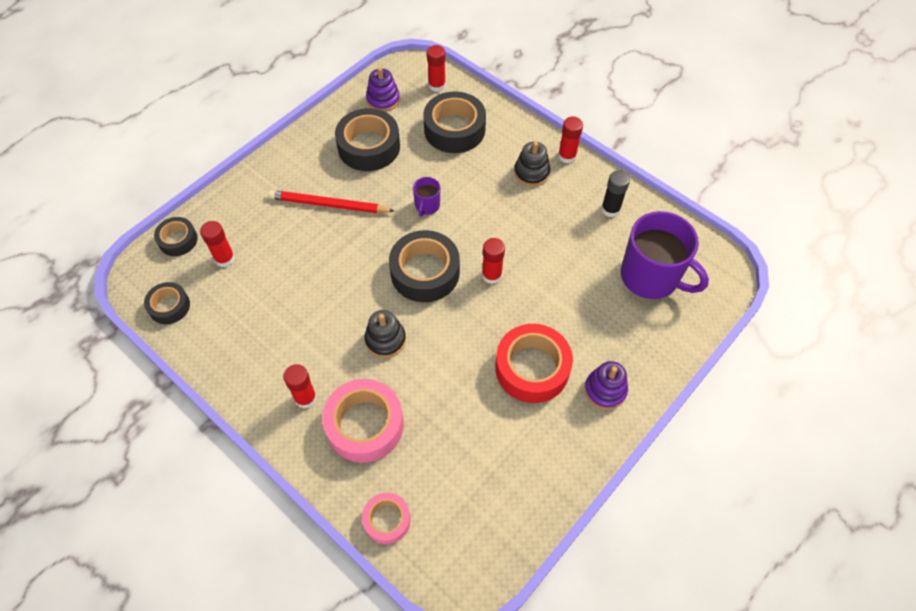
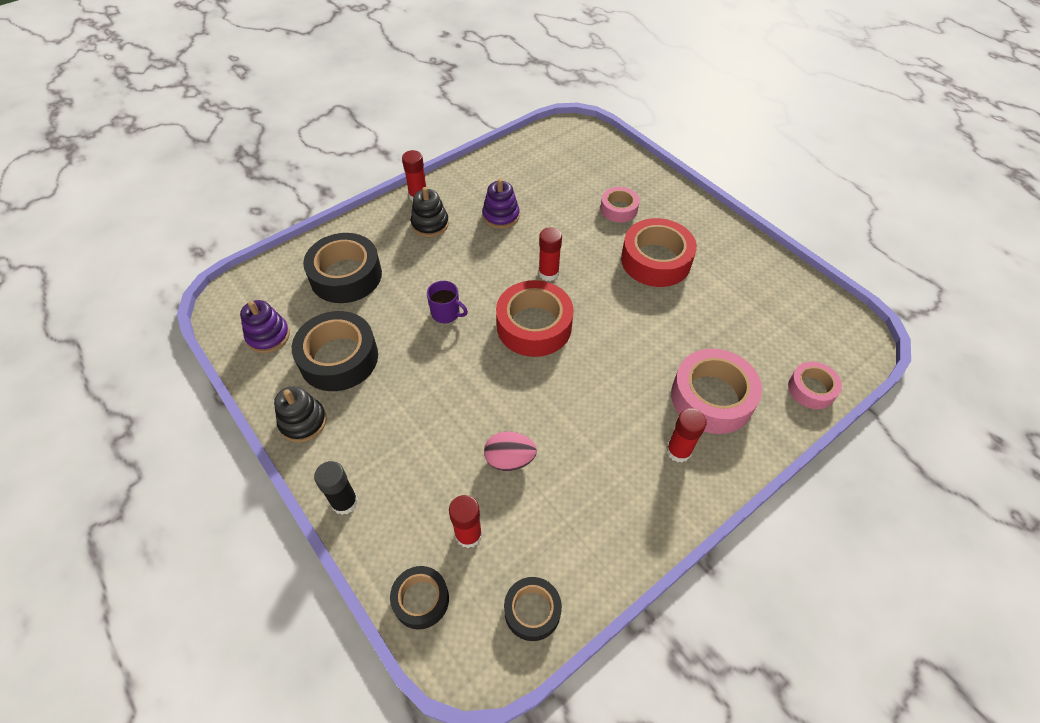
camera: 80 degrees left, 5 degrees down
red pencil [268,190,394,213] -> none
black stacking toy [365,310,406,358] -> black stacking toy moved to [274,386,327,442]
black tape [389,230,460,302] -> red tape [496,280,574,357]
red glue stick [427,45,446,92] -> none
purple stacking toy [584,361,628,410] -> purple stacking toy moved to [482,179,520,229]
black glue stick [601,171,630,217] -> black glue stick moved to [314,461,358,515]
purple mug [621,211,709,299] -> none
none -> pink egg [484,431,537,471]
none -> pink tape [600,187,640,222]

